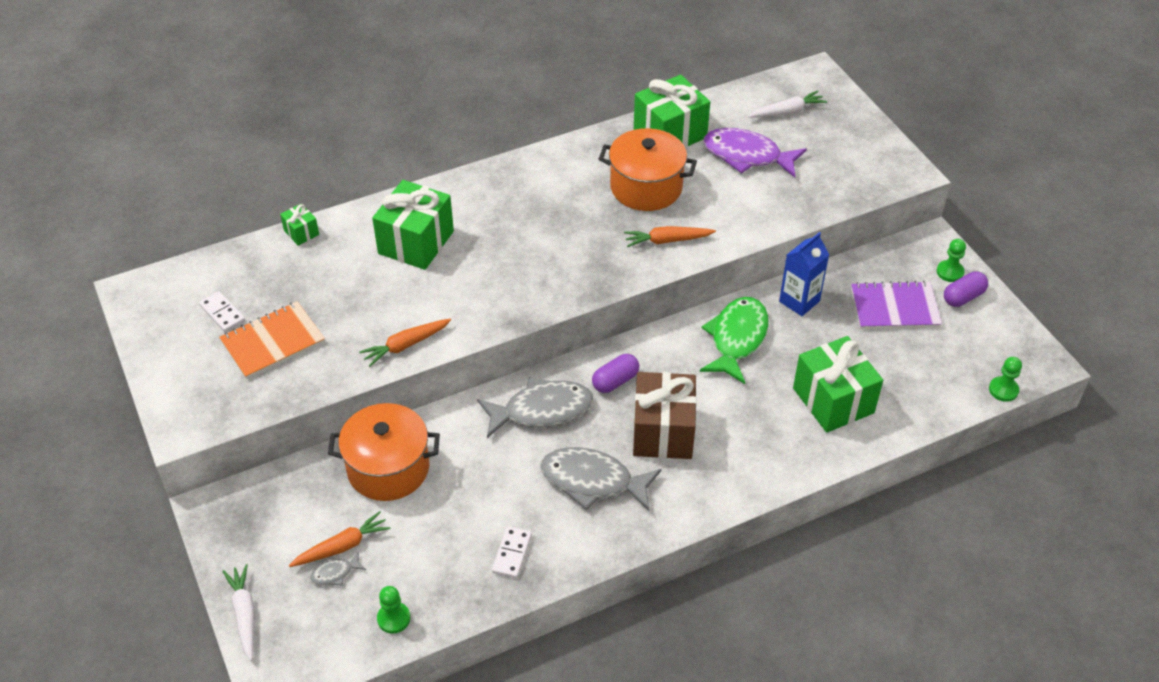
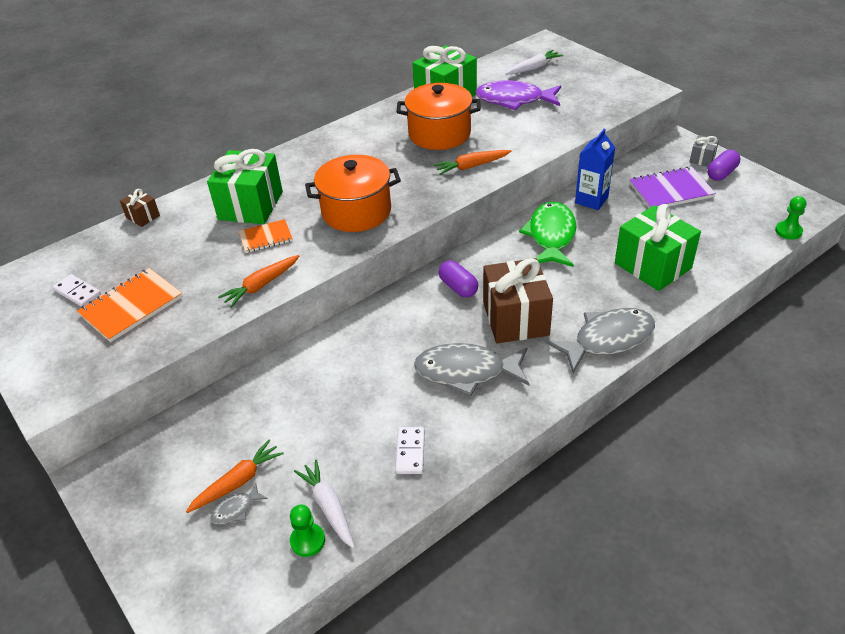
camera: 10 degrees left, 5 degrees down
white carrot [222,564,255,661] -> white carrot moved to [294,460,355,549]
green gift [280,203,319,246] -> brown gift [120,189,160,227]
orange pot [328,403,440,501] -> orange pot moved to [305,155,401,232]
grey fish [477,377,593,438] -> grey fish moved to [546,308,655,373]
purple capsule [592,354,639,393] -> purple capsule turned 75 degrees counterclockwise [439,260,478,298]
green pawn [937,239,966,282] -> grey gift [689,135,719,167]
none -> orange notebook [238,219,293,253]

